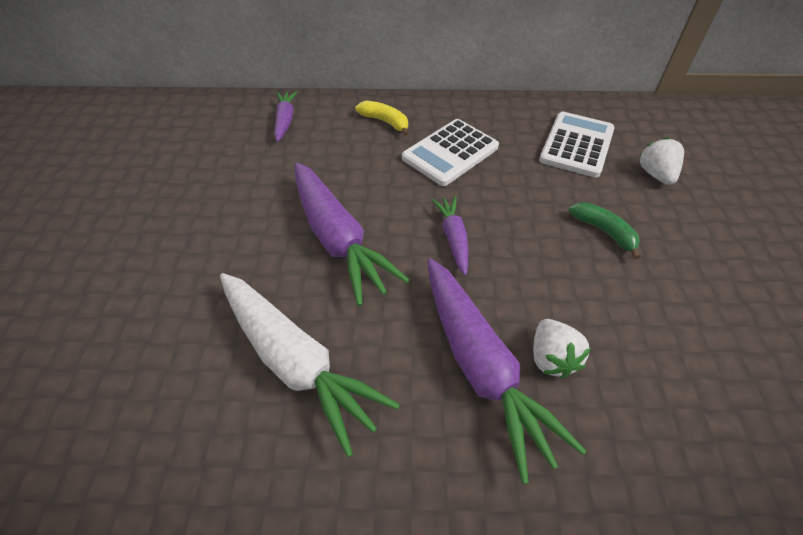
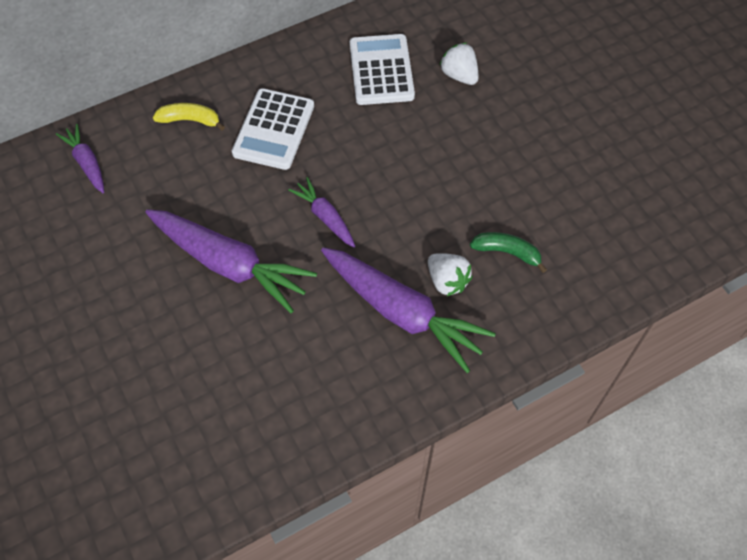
camera: 30 degrees left, 10 degrees up
white carrot [220,273,400,457] -> none
green banana [568,202,640,259] -> green banana moved to [470,232,547,273]

